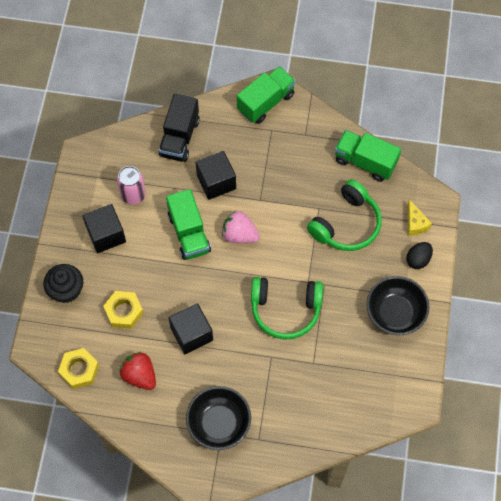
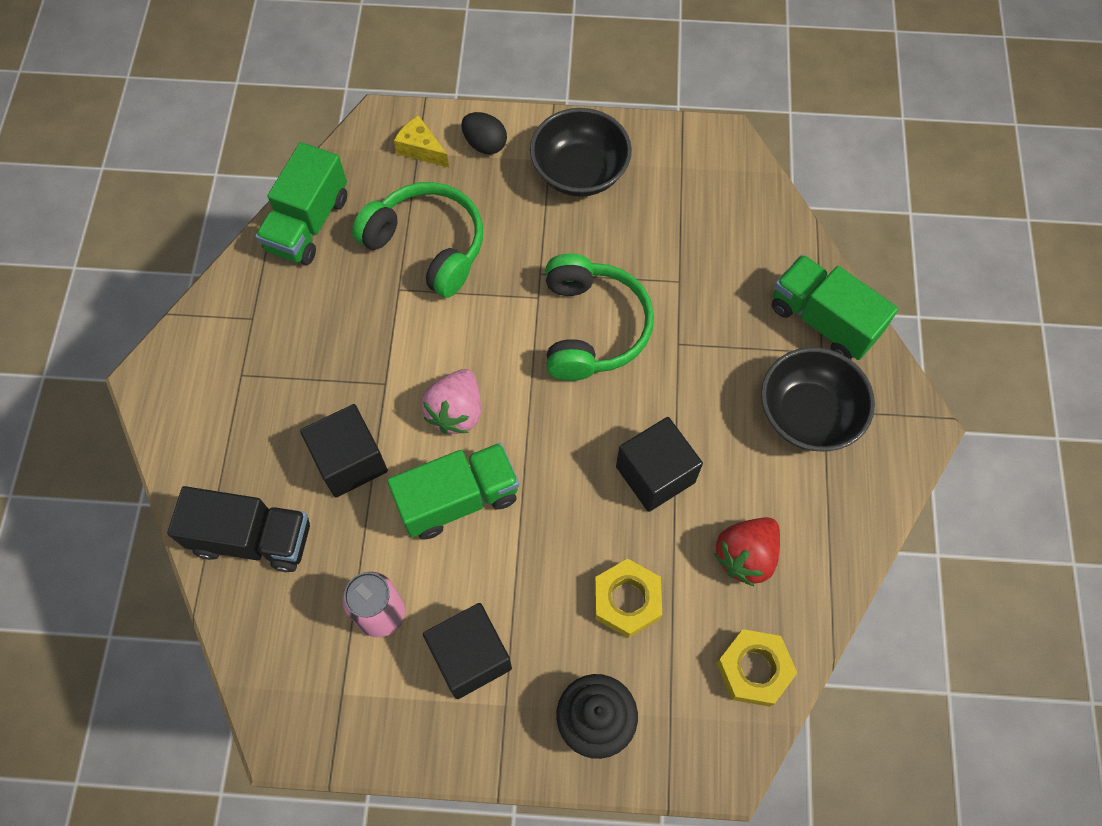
camera: 95 degrees left, 0 degrees up
green truck [237,66,296,124] -> green truck moved to [772,255,898,360]
yellow cheese [408,199,432,235] -> yellow cheese turned 120 degrees counterclockwise [394,115,449,168]

